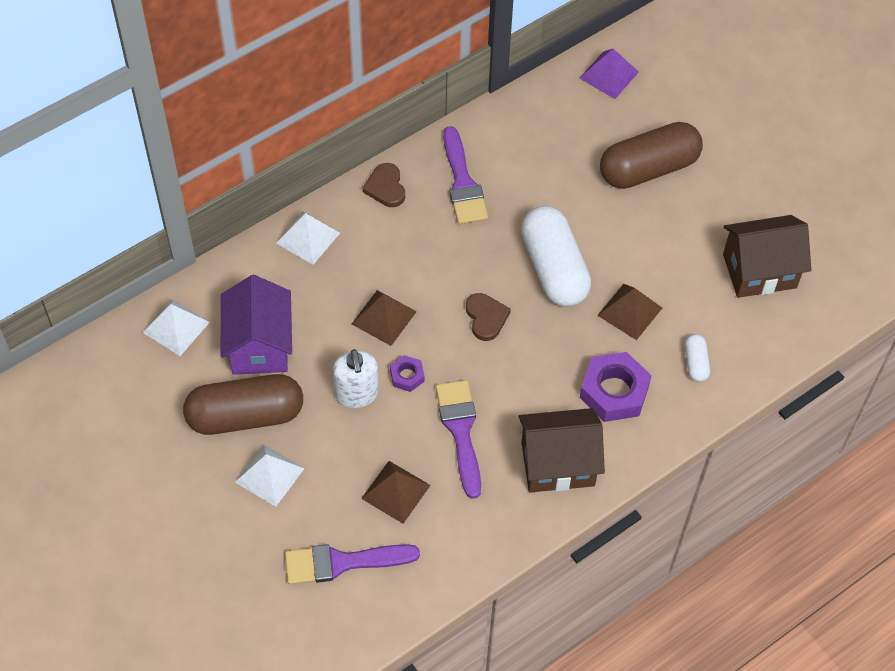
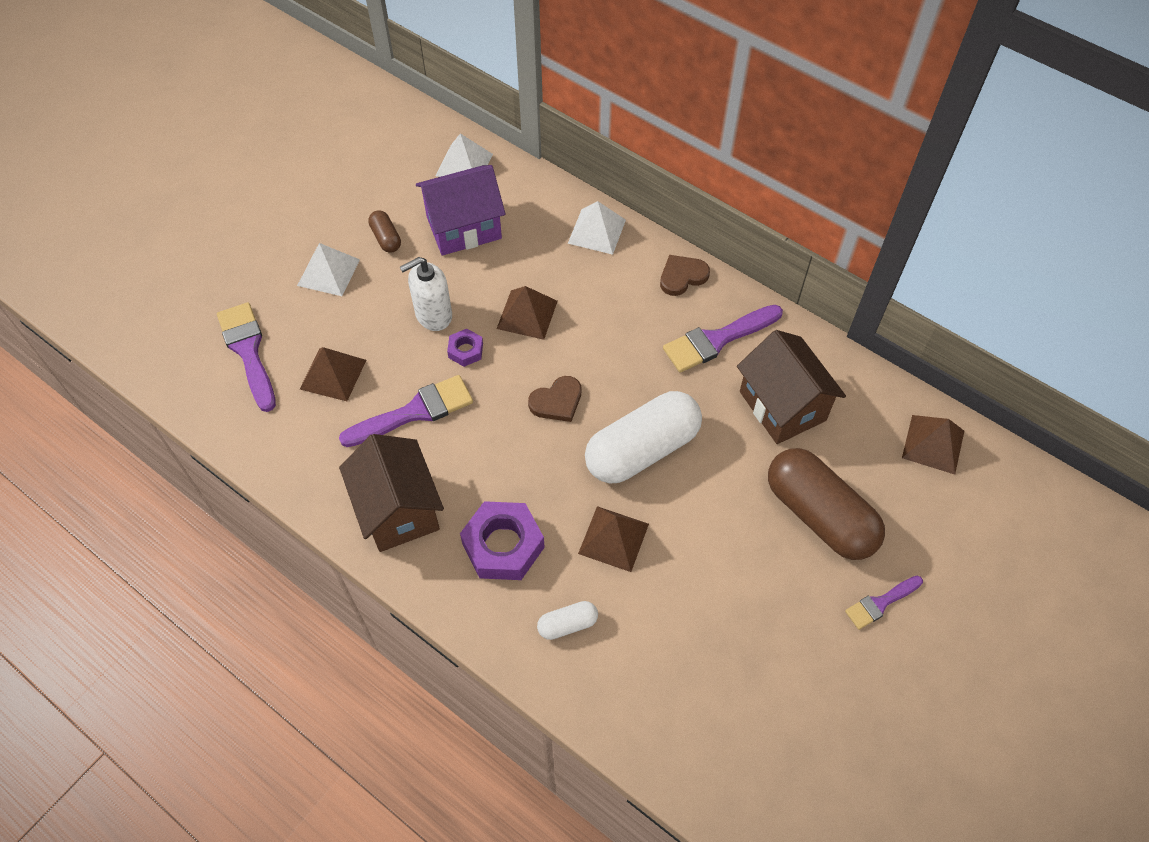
camera: 75 degrees right, 0 degrees up
brown capsule [183,374,303,435] -> brown capsule [368,210,401,252], size x0.44
purple pyramid [579,49,639,99] -> brown pyramid [902,415,964,475]
brown house [723,215,811,298] -> brown house moved to [737,330,846,444]
none -> purple brush [845,576,923,630]

